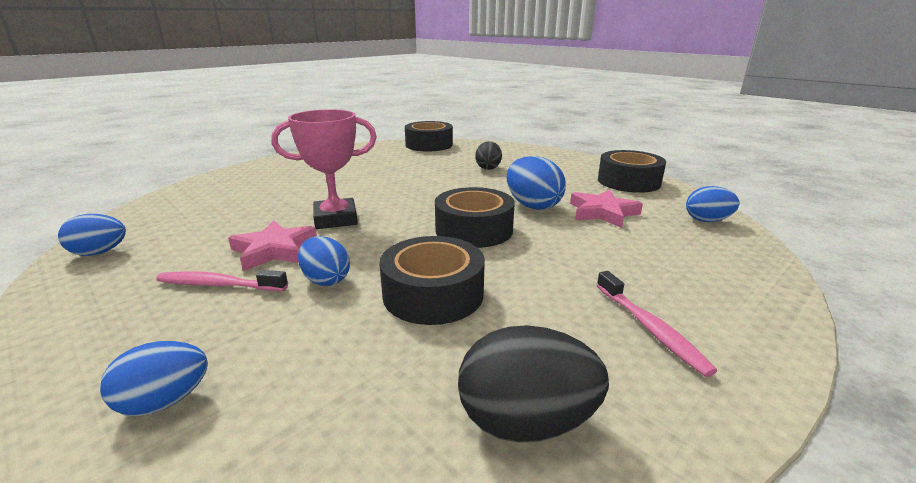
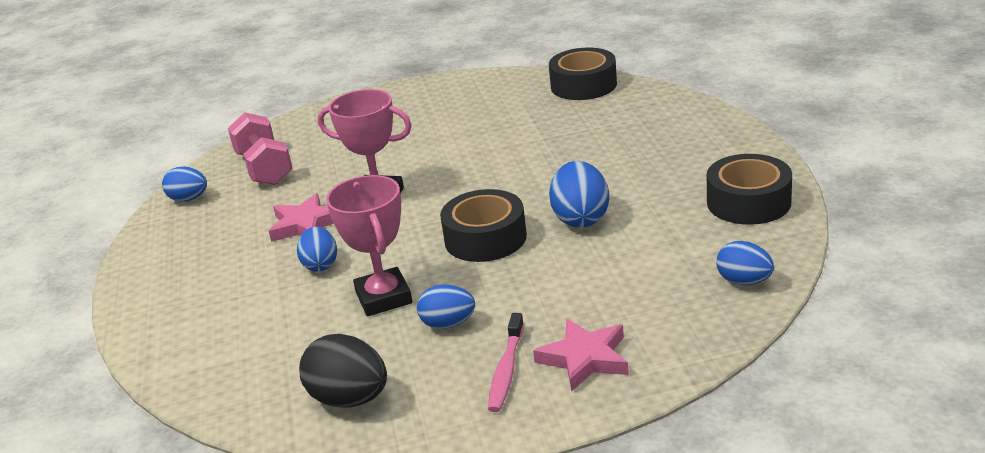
camera: 35 degrees right, 5 degrees up
blue egg [100,341,208,416] -> blue egg moved to [417,284,475,329]
pink toothbrush [156,270,288,291] -> none
black tape [379,236,485,325] -> pink trophy [326,175,412,316]
black egg [475,141,502,170] -> none
pink star [570,189,643,228] -> pink star moved to [533,319,629,392]
none -> pink dumbbell [228,112,293,185]

